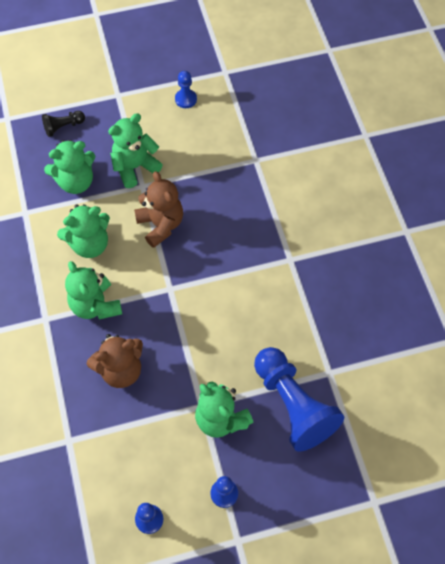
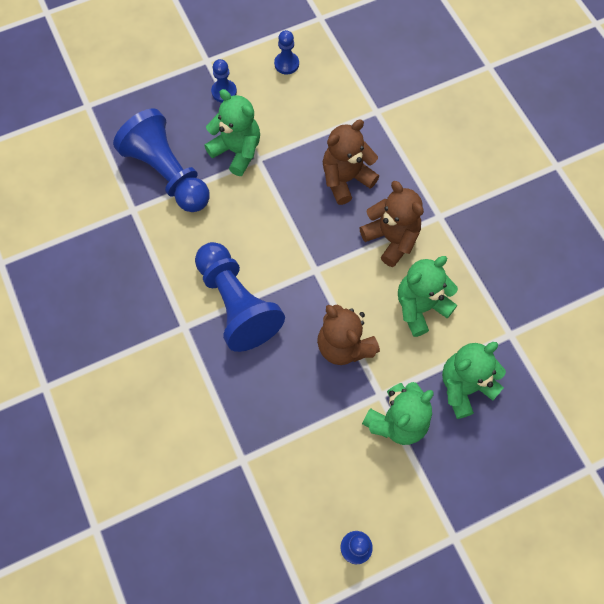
camera: 170 degrees right, 5 degrees up
black pawn [42,111,85,137] -> none
green teddy bear [65,261,122,319] -> brown teddy bear [360,181,424,267]
none -> blue pawn [195,242,285,352]

